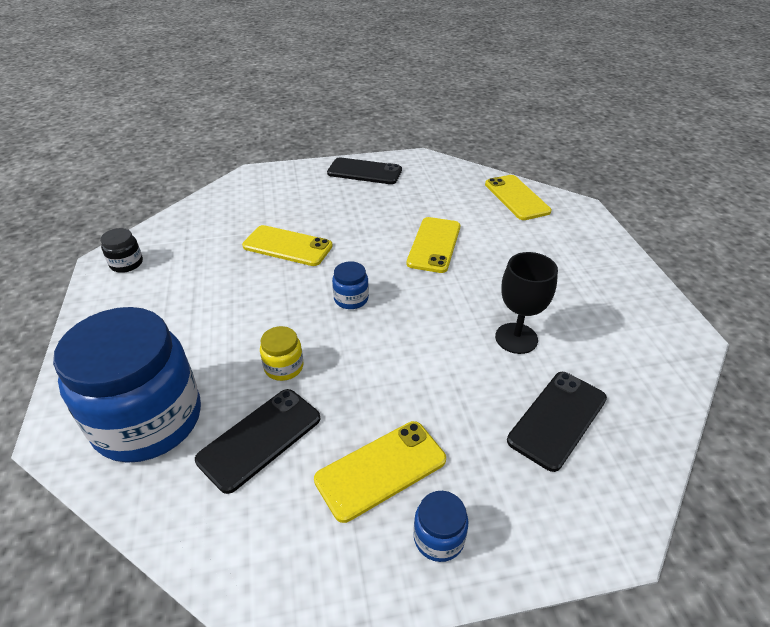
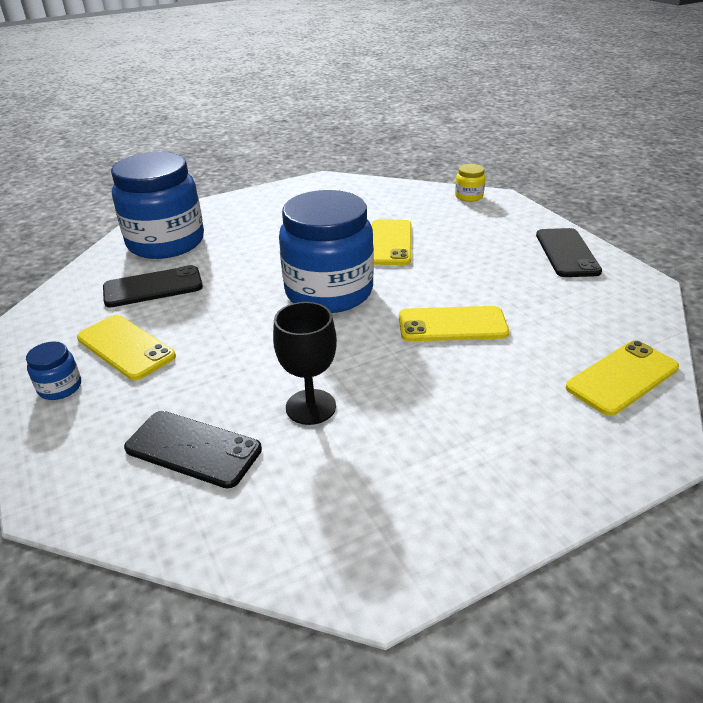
camera: 75 degrees right, 5 degrees down
black jar [100,228,143,273] -> none
black phone [195,389,320,494] -> black phone turned 45 degrees counterclockwise [103,265,203,307]
yellow jar [260,326,303,381] -> yellow jar moved to [455,164,485,202]
blue jar [332,262,369,309] -> blue jar [279,190,374,313], size x2.49

